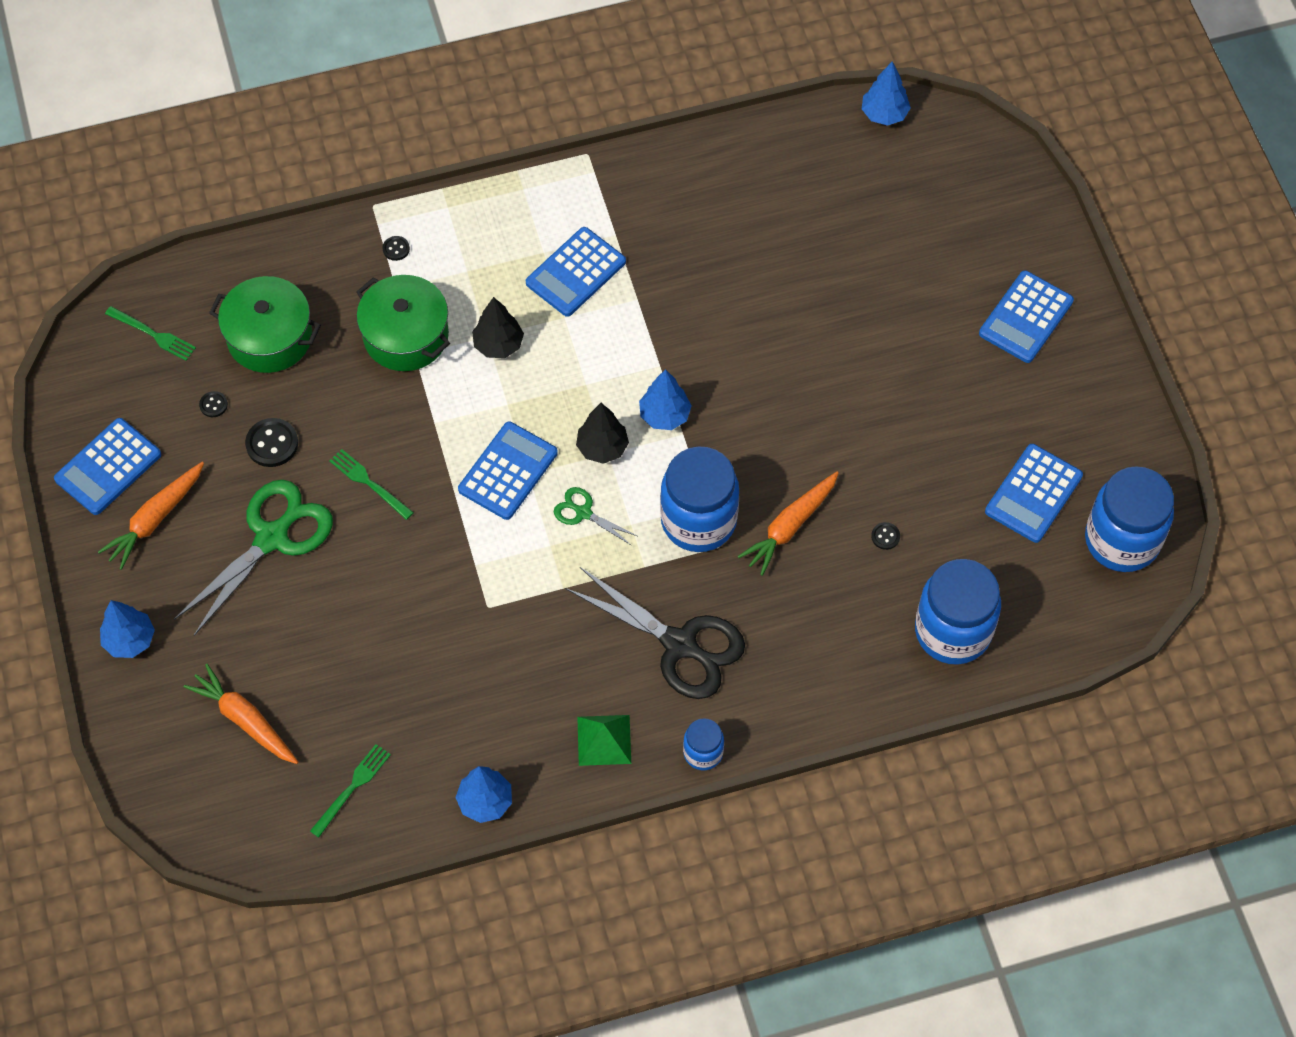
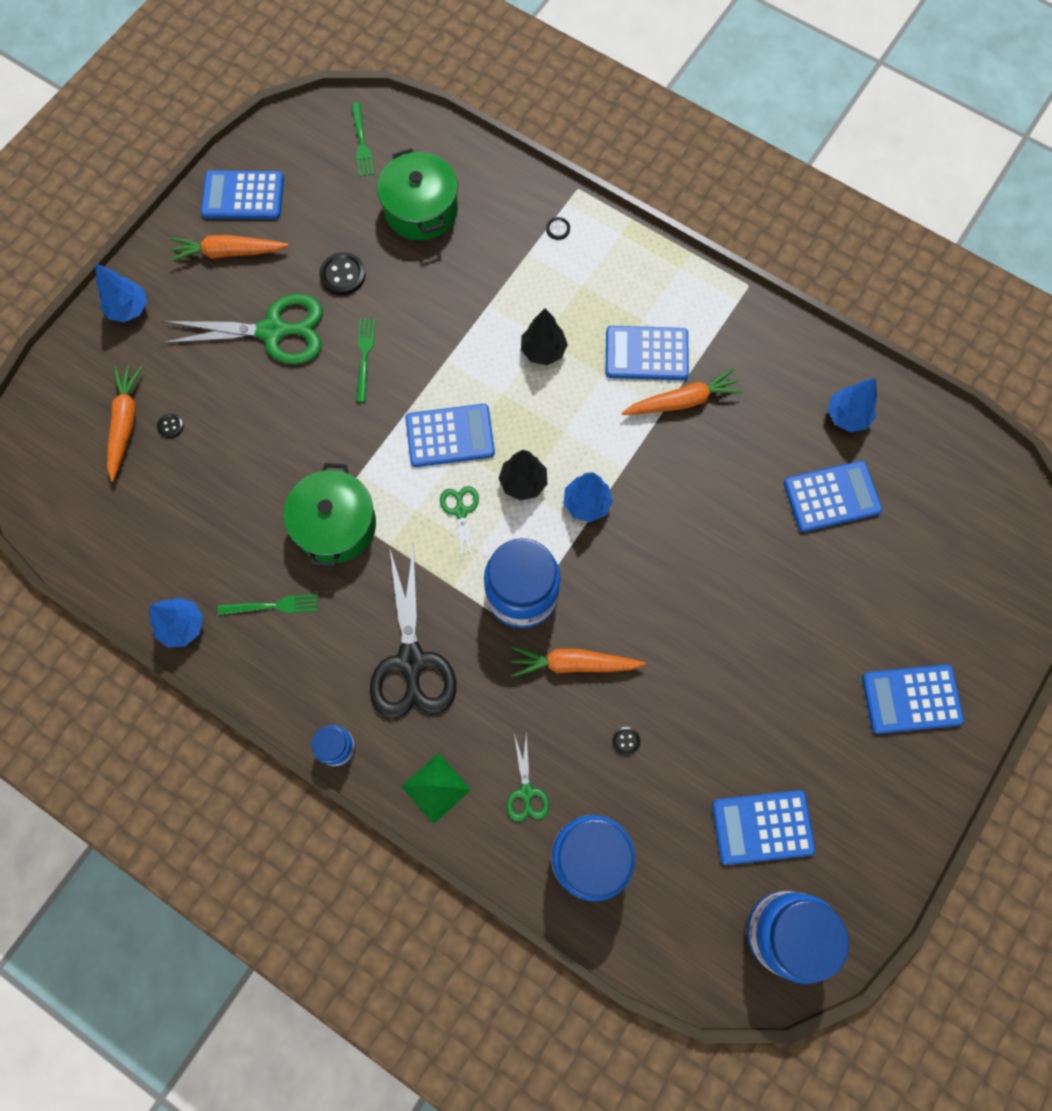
camera: 50 degrees right, 10 degrees up
black button [199,391,228,417] -> black button moved to [157,413,184,438]
green fork [310,744,391,837] -> green fork moved to [218,594,318,615]
green pot [356,275,450,371] -> green pot moved to [283,463,376,567]
green pyramid [577,715,631,766] -> green pyramid moved to [401,753,471,825]
blue tree [862,61,911,126] -> blue tree moved to [828,378,877,432]
none -> green scissors [507,734,549,822]
none -> orange carrot [622,368,743,415]
none -> blue calculator [784,461,882,532]

